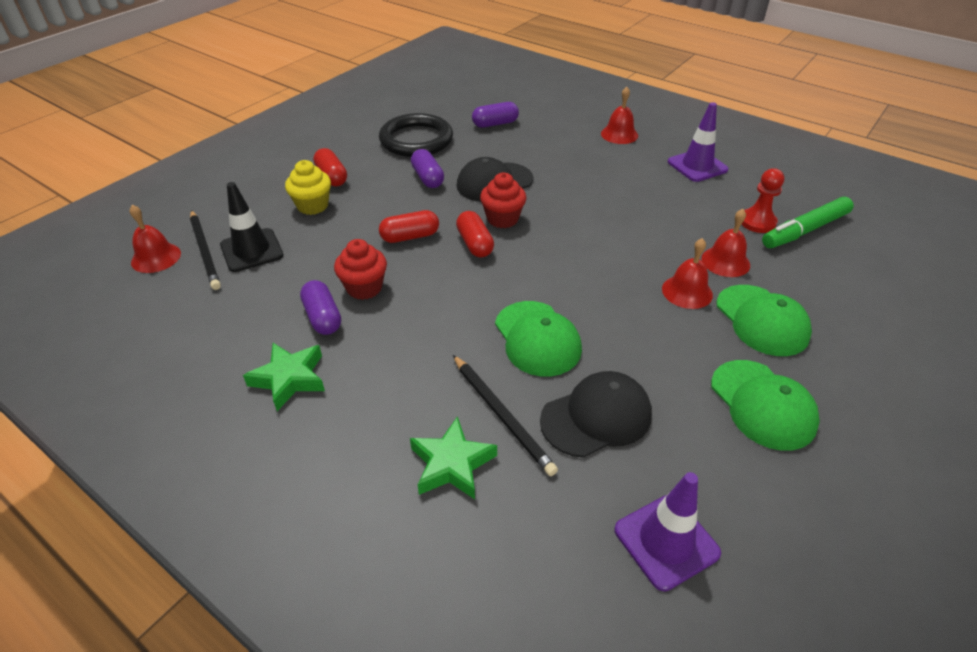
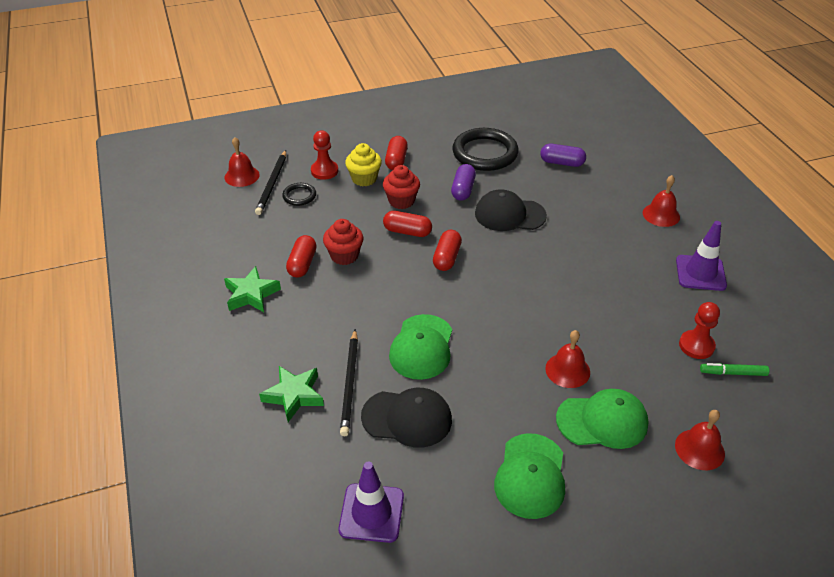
camera: 35 degrees right, 0 degrees up
black traffic cone [220,182,284,272] -> black ring [282,183,316,206]
purple capsule [300,280,341,335] -> red capsule [286,235,317,277]
red cupcake [480,173,526,228] -> red cupcake moved to [383,165,420,209]
red bell [701,209,750,277] -> red bell moved to [675,410,725,470]
green cap [717,285,812,356] -> green cap turned 105 degrees counterclockwise [556,389,649,449]
green marker [762,197,854,248] -> green marker [700,363,769,376], size x0.57
none -> red pawn [311,130,338,180]

